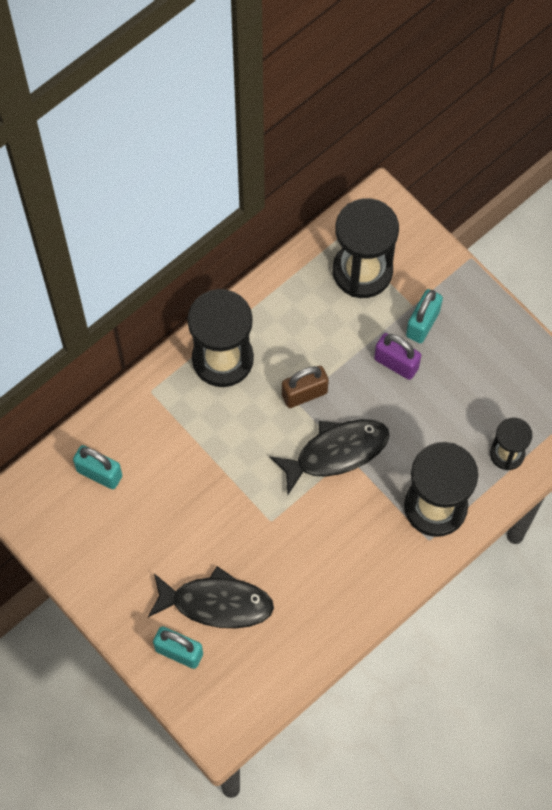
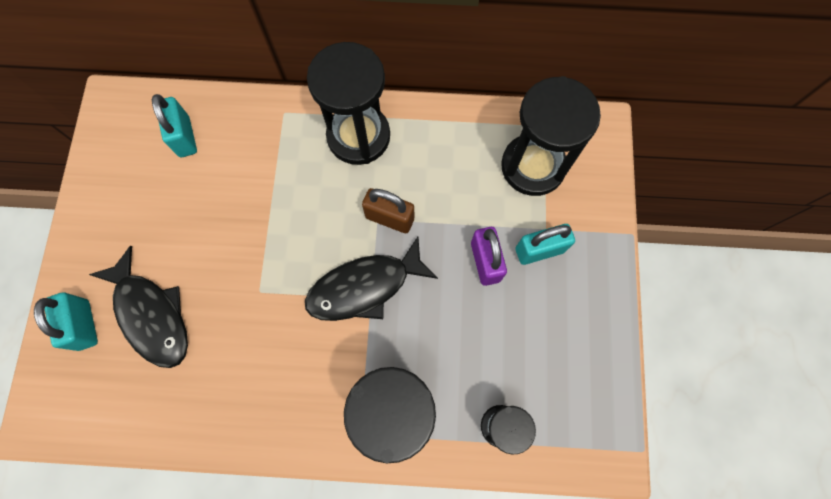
camera: 45 degrees right, 5 degrees up
black fish [270,419,390,495] -> black fish turned 135 degrees clockwise [305,237,438,321]

